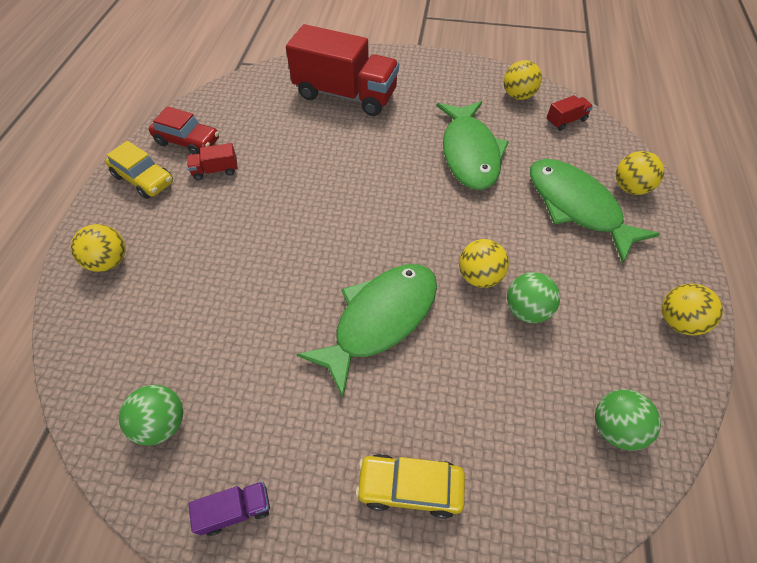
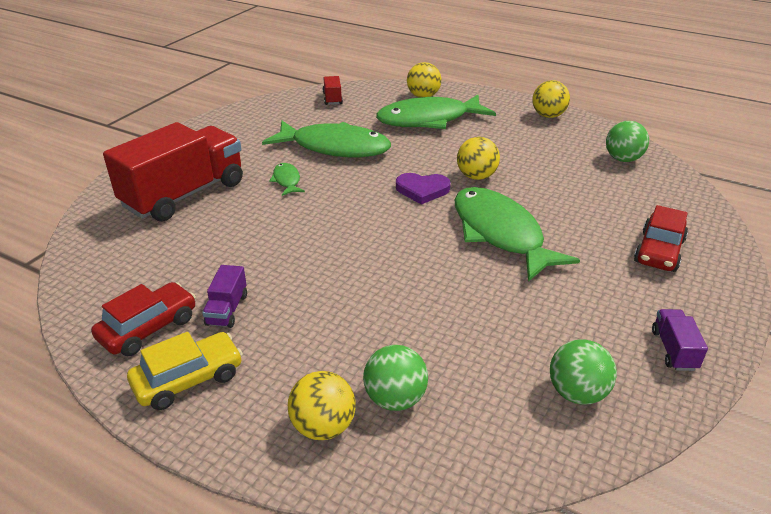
camera: 70 degrees left, 20 degrees down
red truck [187,143,238,180] -> purple truck [202,265,247,328]
yellow car [355,454,465,519] -> red car [634,205,688,272]
yellow ball [504,60,542,100] -> none
green ball [507,272,560,323] -> green ball moved to [363,345,428,411]
none -> green fish [269,163,305,196]
none -> purple heart [396,173,451,205]

